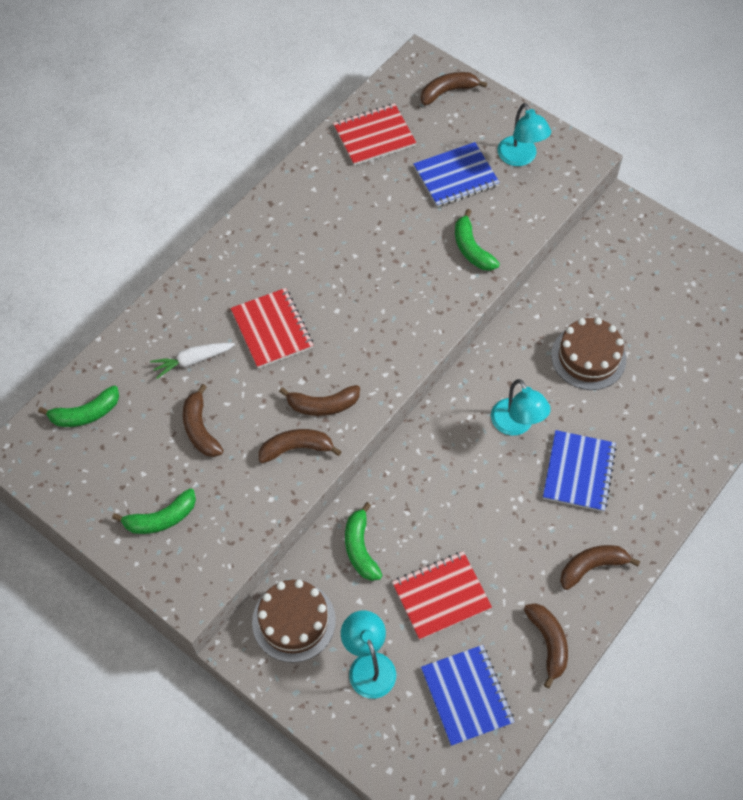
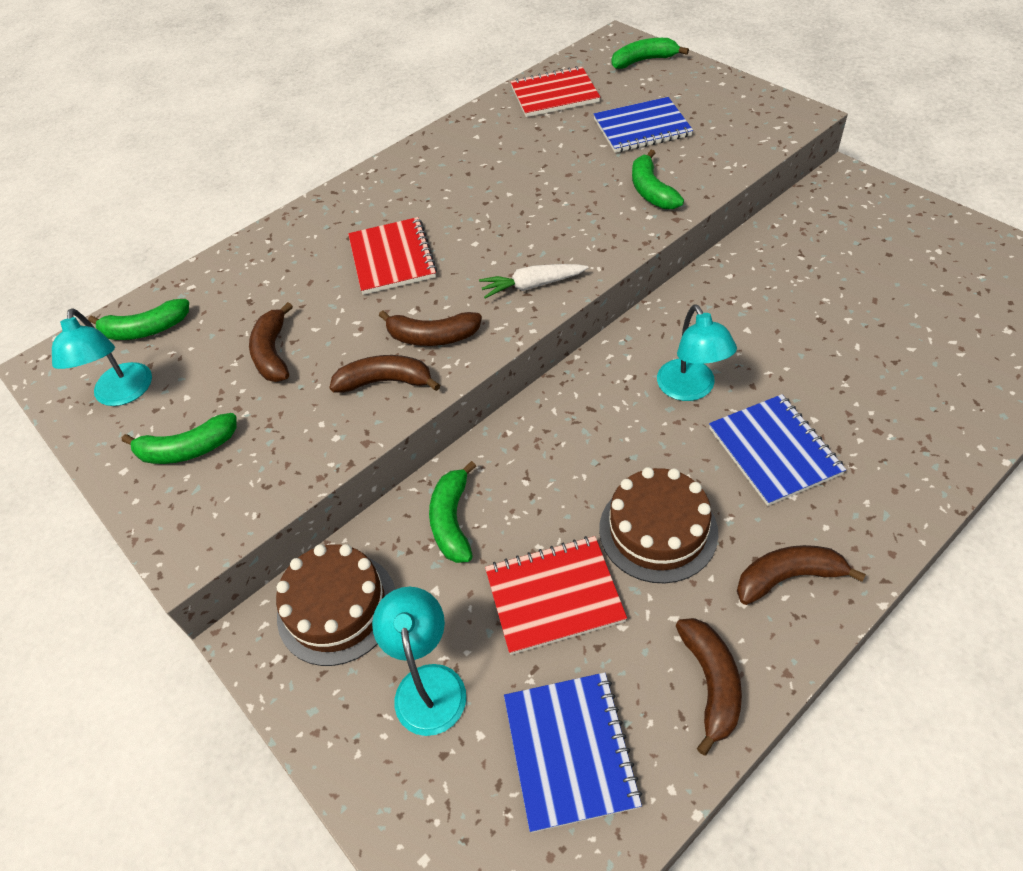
camera: 15 degrees right, 10 degrees down
white carrot [150,343,235,379] -> white carrot moved to [479,264,588,299]
brown banana [421,72,487,105] -> green banana [612,38,689,69]
turquoise lamp [498,103,551,166] -> turquoise lamp moved to [52,308,152,406]
blue notebook [543,430,617,512] -> blue notebook turned 45 degrees counterclockwise [709,394,846,506]
brown cake [551,318,626,390] -> brown cake moved to [599,467,718,583]

